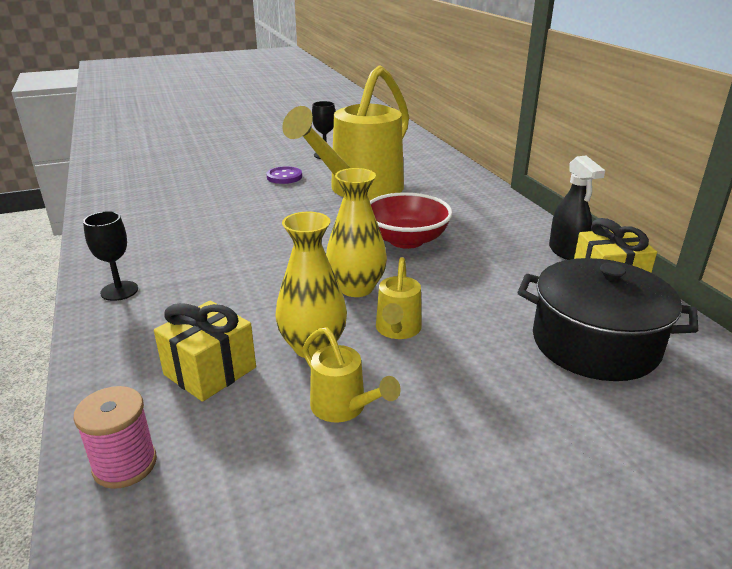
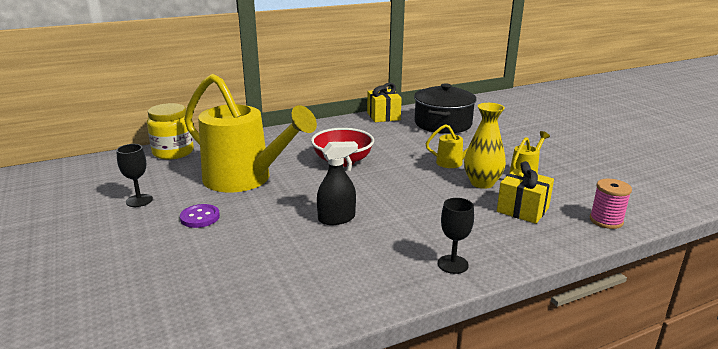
camera: 95 degrees left, 5 degrees down
yellow vase [326,168,387,297] -> none
black spray bottle [549,156,605,260] -> black spray bottle moved to [317,141,358,225]
none -> yellow jar [147,103,194,160]

